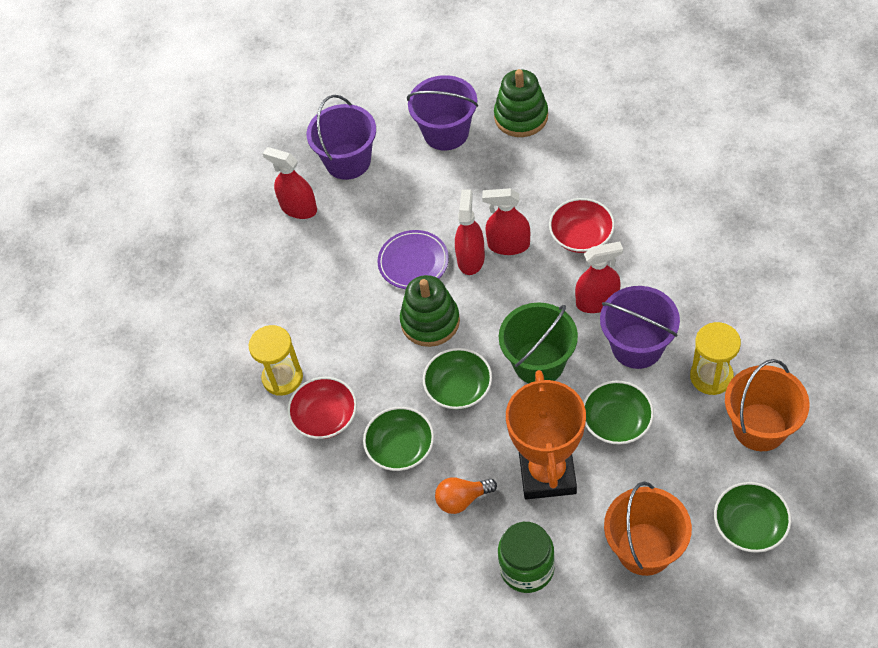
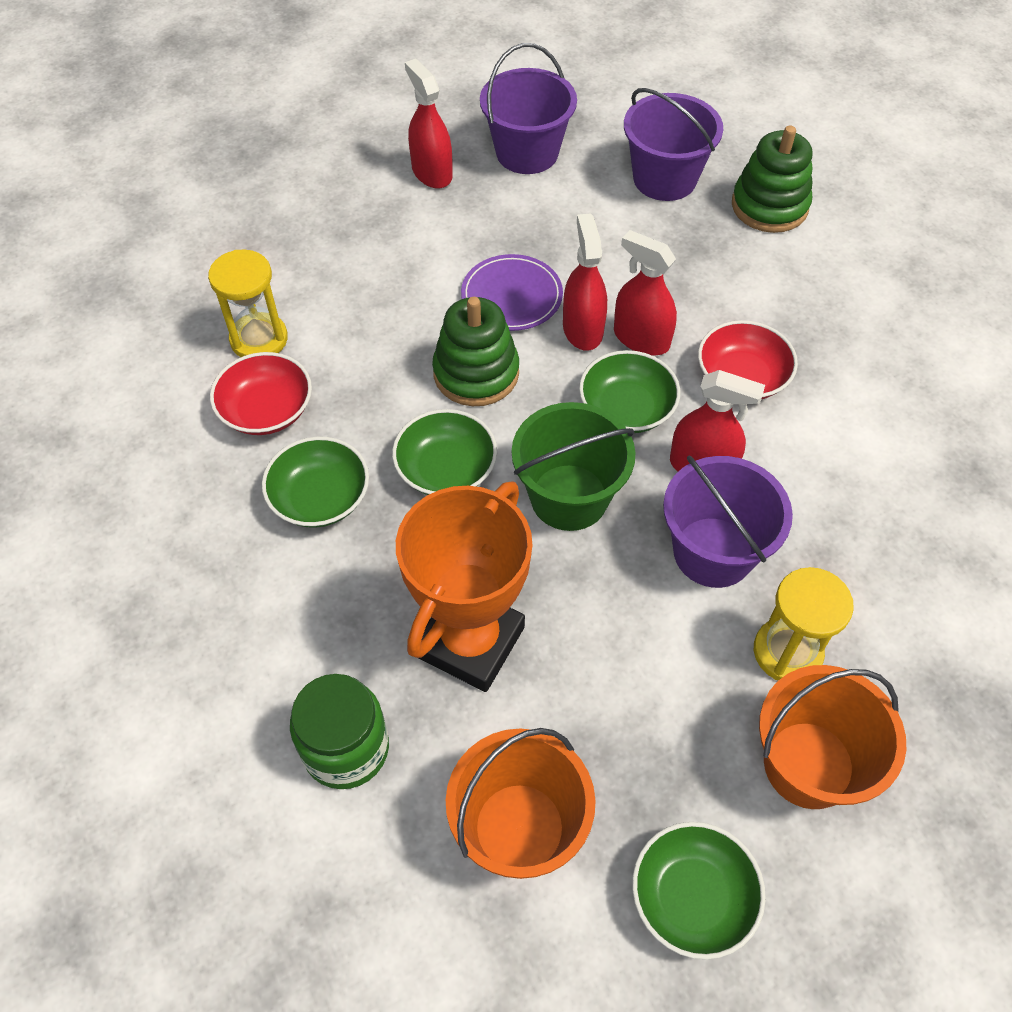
camera: 25 degrees right, 0 degrees up
orange light bulb [435,477,497,514] -> none
red spray bottle [455,189,485,275] -> red spray bottle turned 45 degrees counterclockwise [563,213,607,351]
green bowl [583,381,654,445] -> green bowl moved to [579,350,680,433]

